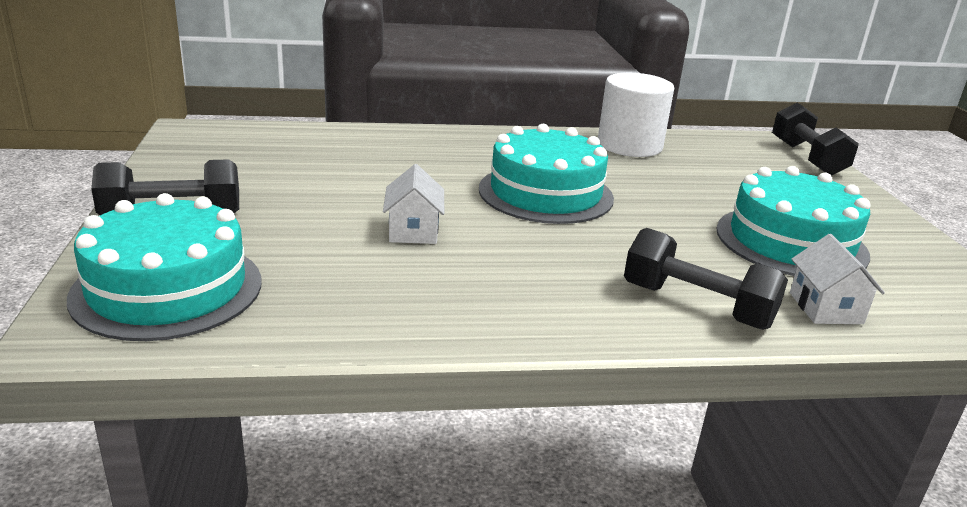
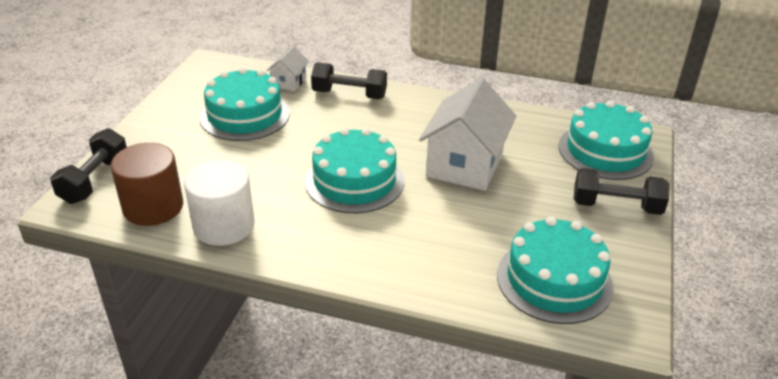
camera: 155 degrees left, 10 degrees up
white house [383,164,444,244] -> white house [419,78,516,191], size x2.08
black dumbbell [624,228,788,330] -> black dumbbell turned 45 degrees counterclockwise [311,62,387,99]
none -> brown cylinder [111,143,183,226]
none -> turquoise cake [497,217,614,324]

